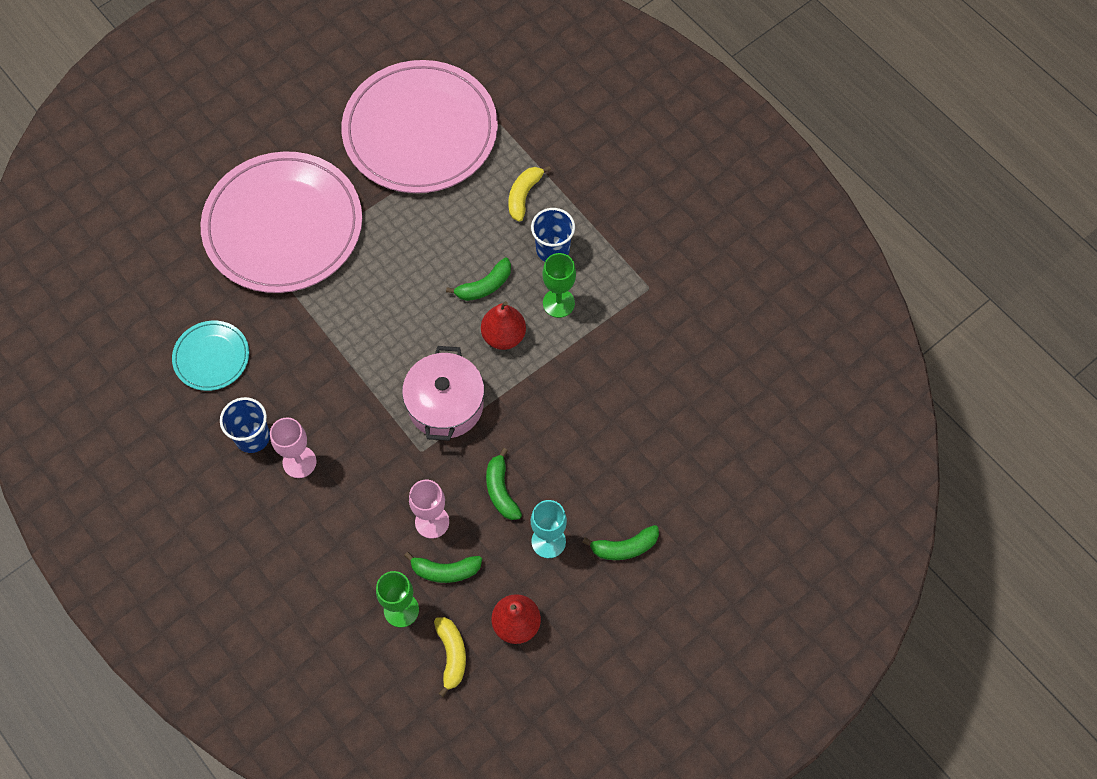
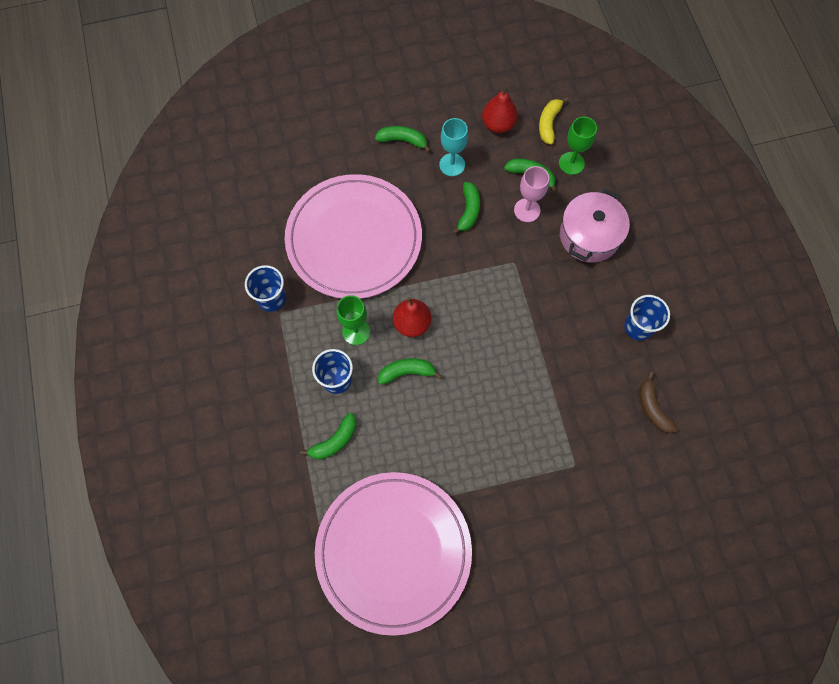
camera: 155 degrees left, 5 degrees up
turquoise plate [172,321,249,391] -> brown banana [639,372,678,433]
pink plate [201,151,362,293] -> pink plate moved to [285,174,422,299]
pink goblet [270,418,316,478] -> none
pink pot [402,346,484,441] -> pink pot moved to [560,188,630,262]
yellow banana [508,166,551,222] -> green banana [300,413,356,460]
none -> blue cup [245,265,286,312]

